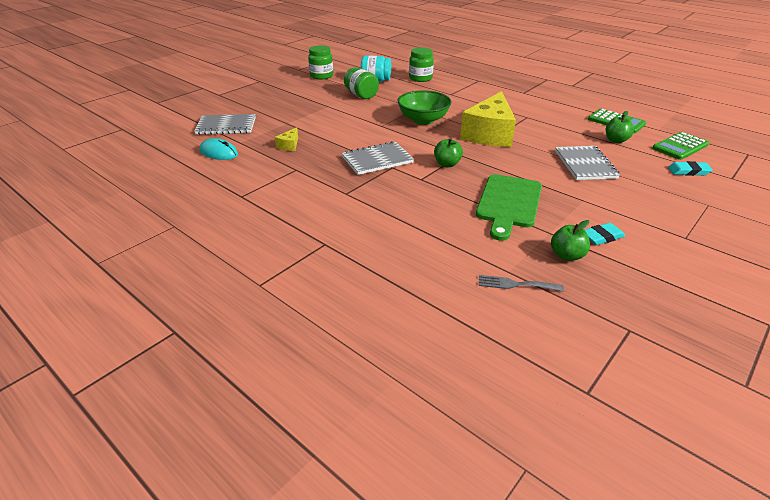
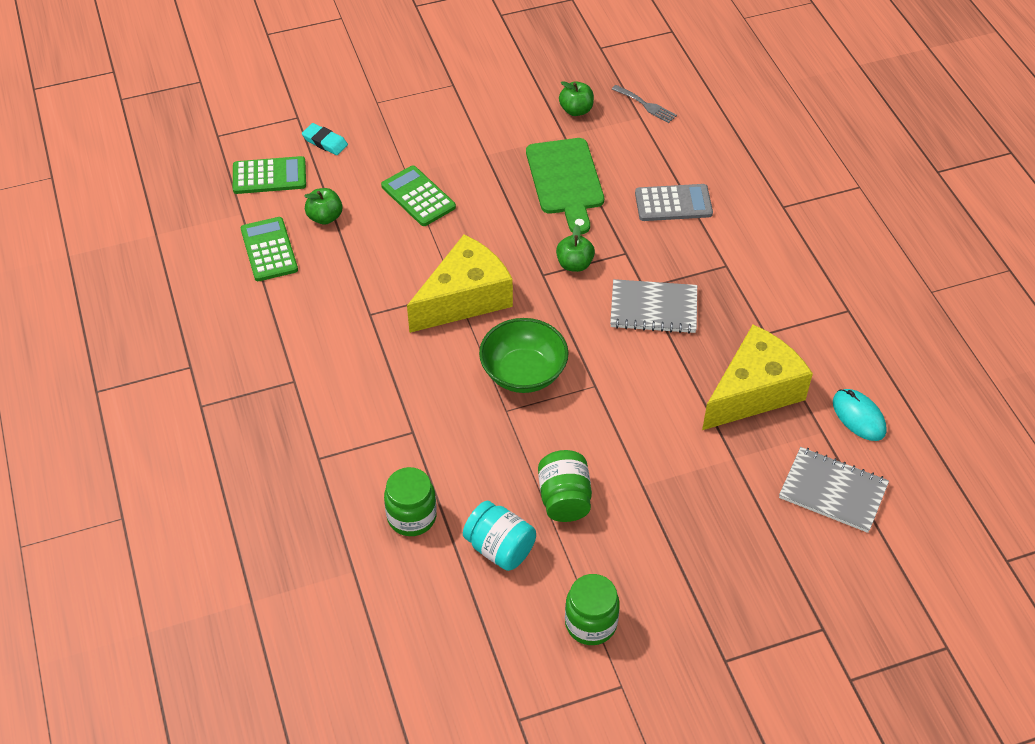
camera: 150 degrees left, 15 degrees up
yellow cheese [275,127,298,151] -> yellow cheese [702,325,813,430], size x2.50
green cutting board [476,174,542,241] -> green cutting board turned 120 degrees clockwise [526,138,604,235]
grey notebook [555,146,620,180] -> green calculator [381,166,456,226]
turquoise eraser [585,223,625,245] -> none
none -> grey calculator [635,184,713,221]

